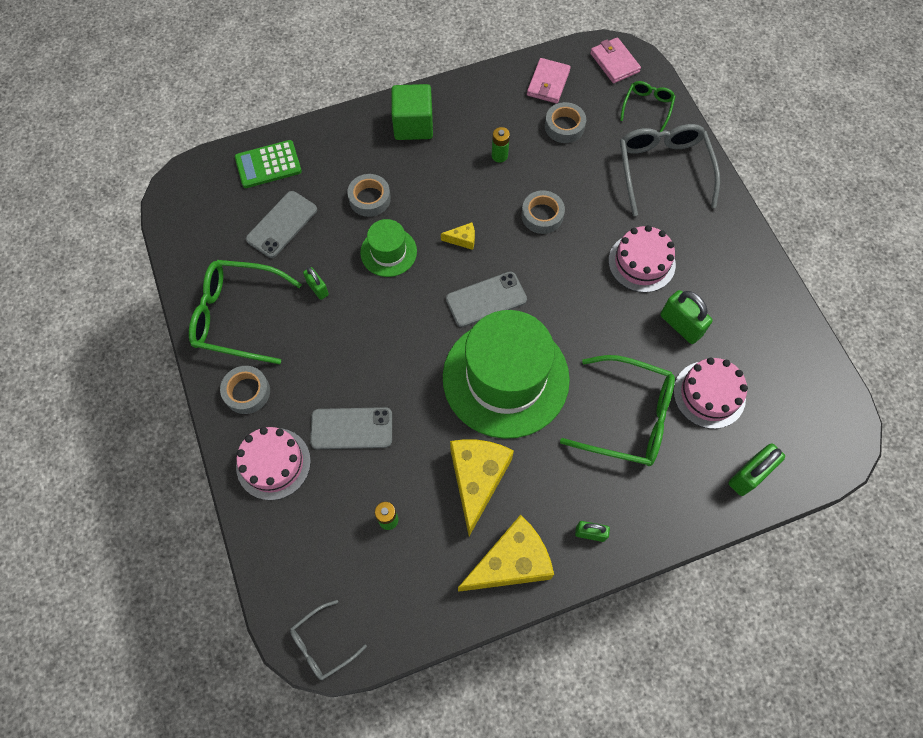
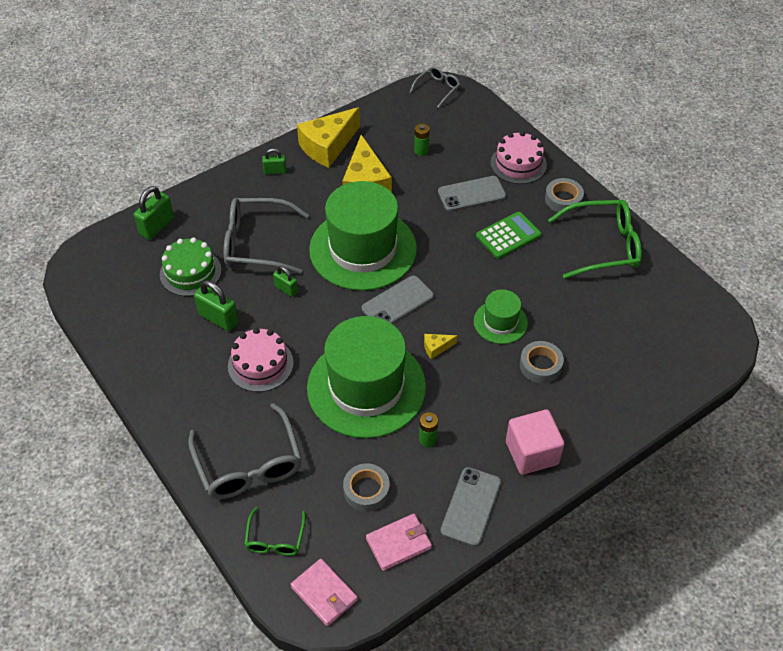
camera: 165 degrees right, 15 degrees down
green calculator [235,140,302,188] -> green calculator moved to [476,212,541,259]
grey phone [246,191,317,258] -> grey phone moved to [440,467,501,547]
green padlock [303,267,329,300] -> green padlock moved to [273,266,298,297]
green cube [391,84,433,140] -> pink cube [506,410,565,475]
grey tape [521,190,565,234] -> green hat [307,316,426,438]
pink wallet [527,58,571,104] -> pink wallet turned 60 degrees clockwise [366,514,432,571]
green glasses [560,355,675,466] -> grey glasses [223,198,309,274]
pink cake [674,357,748,429] -> green cake [160,237,222,296]

